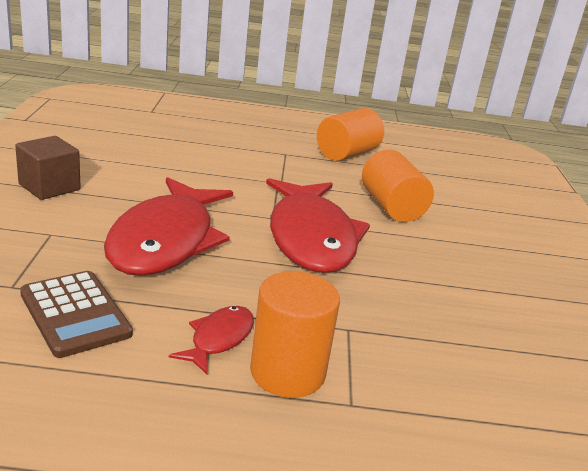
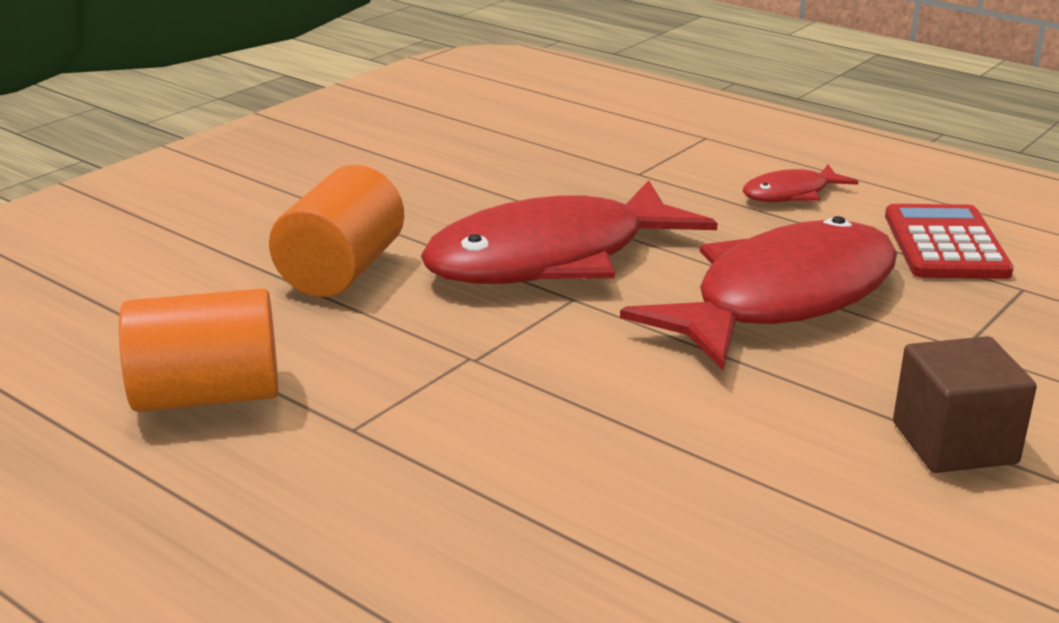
camera: 140 degrees left, 0 degrees up
brown calculator [20,271,133,358] -> red calculator [885,204,1014,279]
orange cylinder [250,271,340,398] -> none
red fish [266,178,370,273] -> red fish turned 150 degrees counterclockwise [421,180,718,284]

